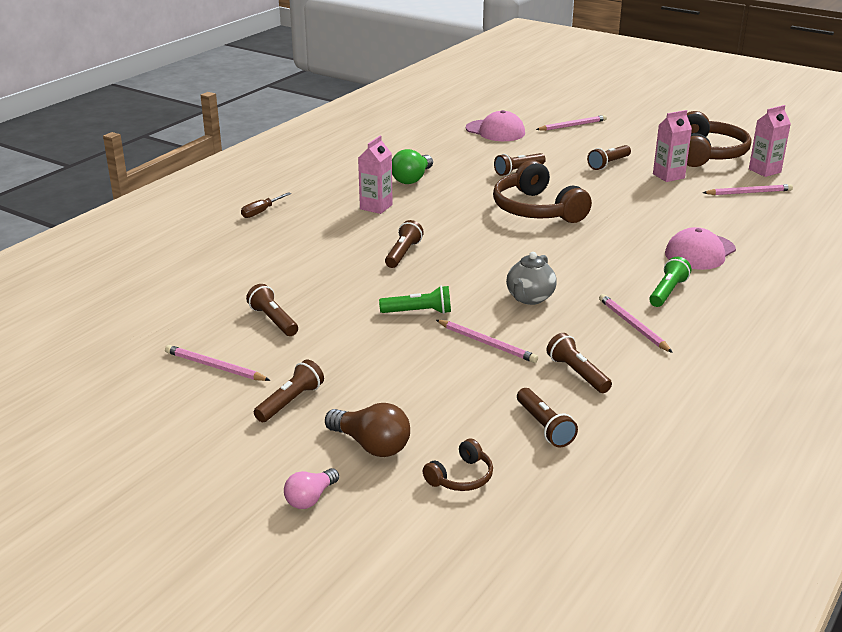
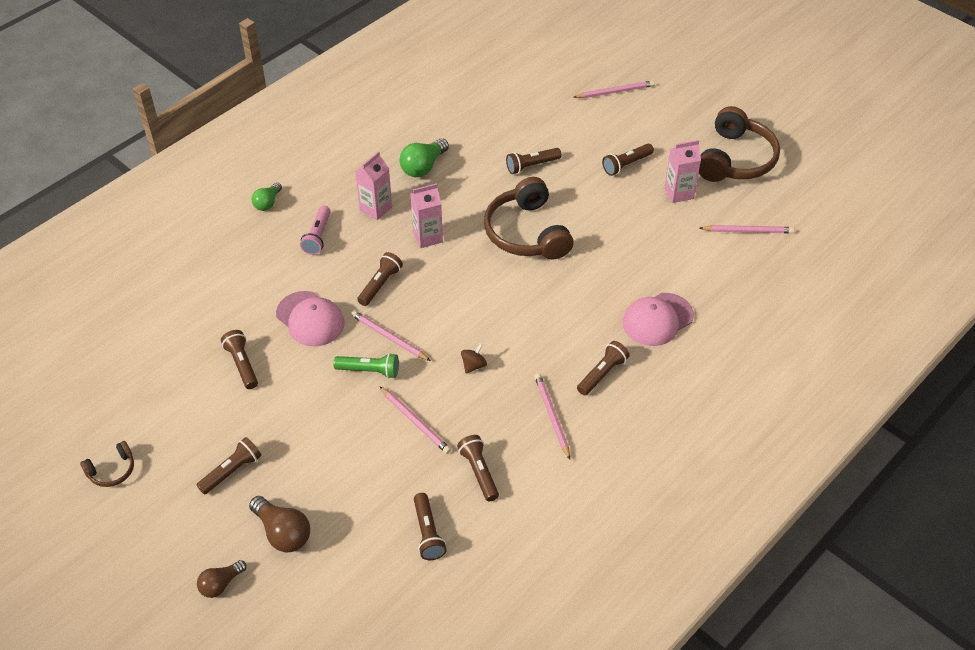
camera: 10 degrees right, 20 degrees up
pink pencil [165,345,270,381] -> pink pencil moved to [351,311,431,361]
brown screwdriver [241,192,291,218] -> green light bulb [252,182,282,211]
pink light bulb [284,468,339,509] -> brown light bulb [197,560,247,598]
brown headphones [423,438,493,491] -> brown headphones moved to [80,441,134,487]
pink cap [466,110,525,141] -> pink cap moved to [276,291,345,347]
grey teapot [506,252,557,305] -> brown spinning top [461,343,487,374]
green flashlight [649,257,691,307] -> brown flashlight [577,341,630,396]
pink carton [749,105,791,177] -> pink carton moved to [410,183,443,248]
none -> pink flashlight [300,206,331,255]

